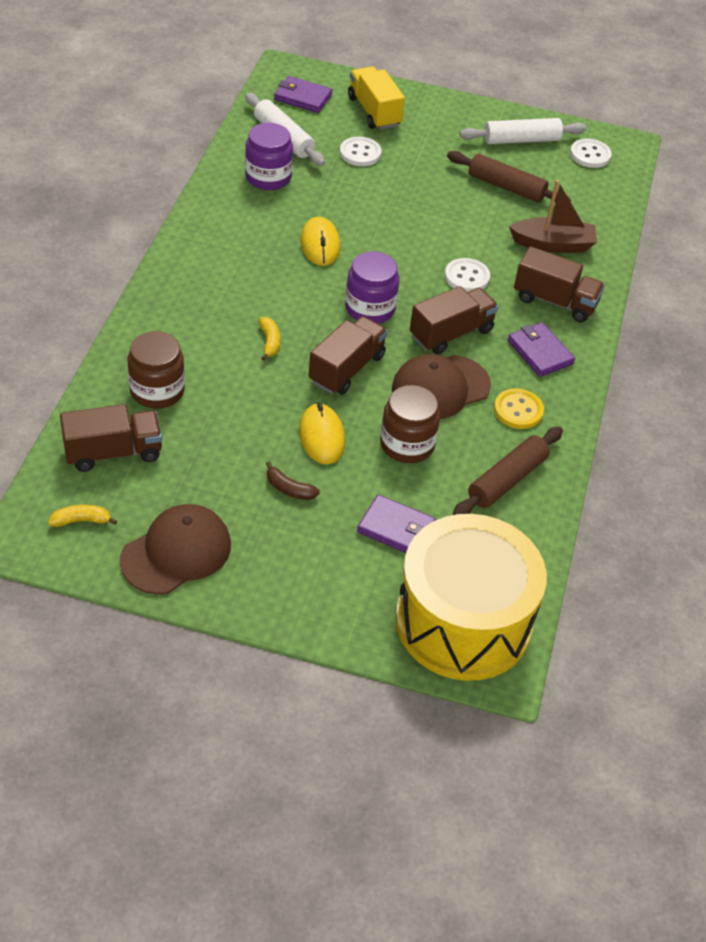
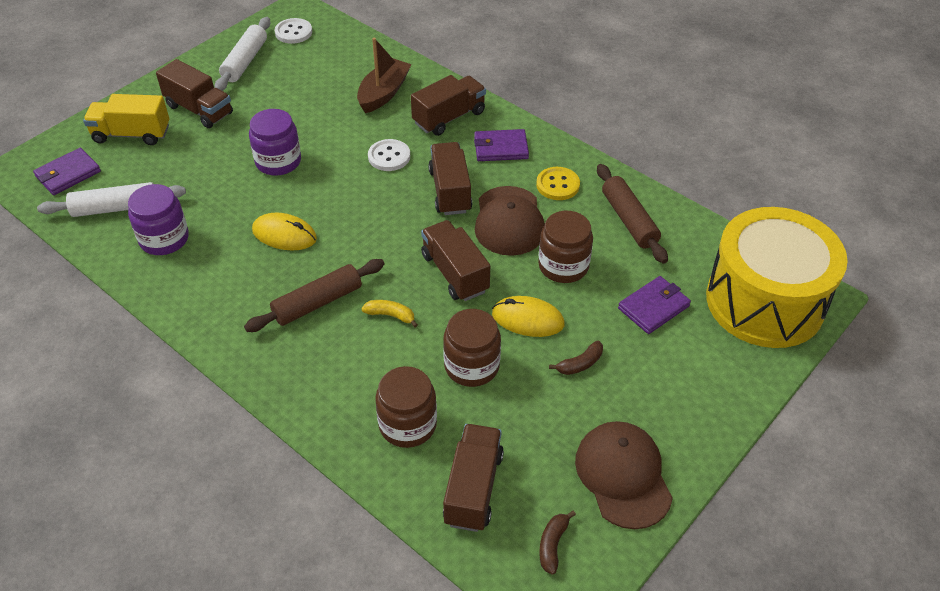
camera: 60 degrees left, 0 degrees up
yellow banana [48,505,117,527] -> brown banana [539,511,576,574]
white button [340,137,381,166] -> none
purple jar [345,251,399,324] -> purple jar moved to [249,109,301,176]
brown rolling pin [447,151,571,203] -> brown rolling pin moved to [244,259,385,332]
none -> brown truck [156,59,233,128]
none -> brown jar [443,309,501,387]

